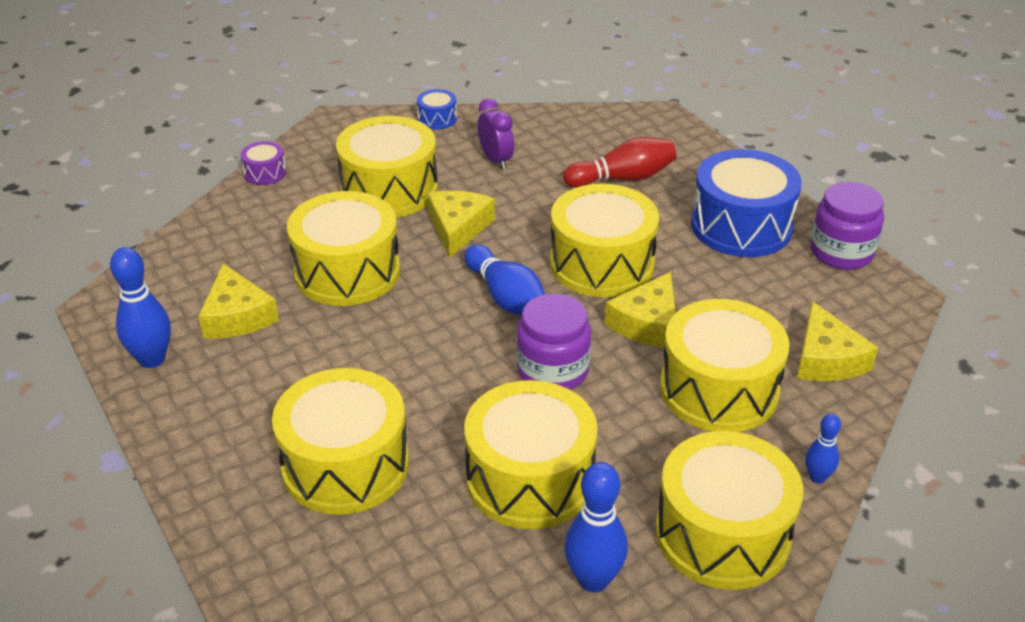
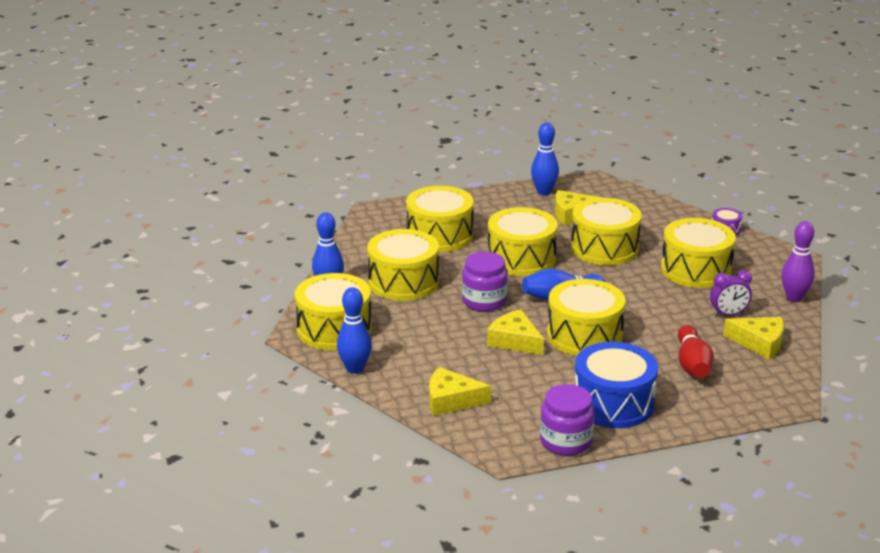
camera: 105 degrees right, 10 degrees down
blue drum [417,89,457,130] -> purple bowling pin [781,221,815,302]
yellow cheese [427,191,495,258] -> yellow cheese moved to [723,317,784,360]
yellow drum [660,299,790,432] -> yellow drum moved to [488,207,558,276]
blue bowling pin [805,414,841,484] -> blue bowling pin [337,287,372,374], size x1.75

